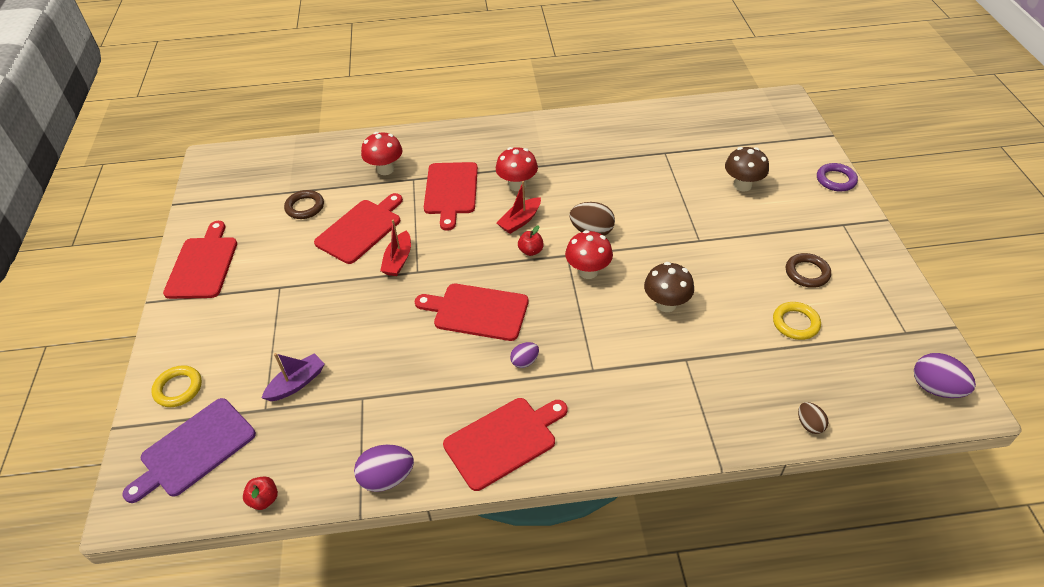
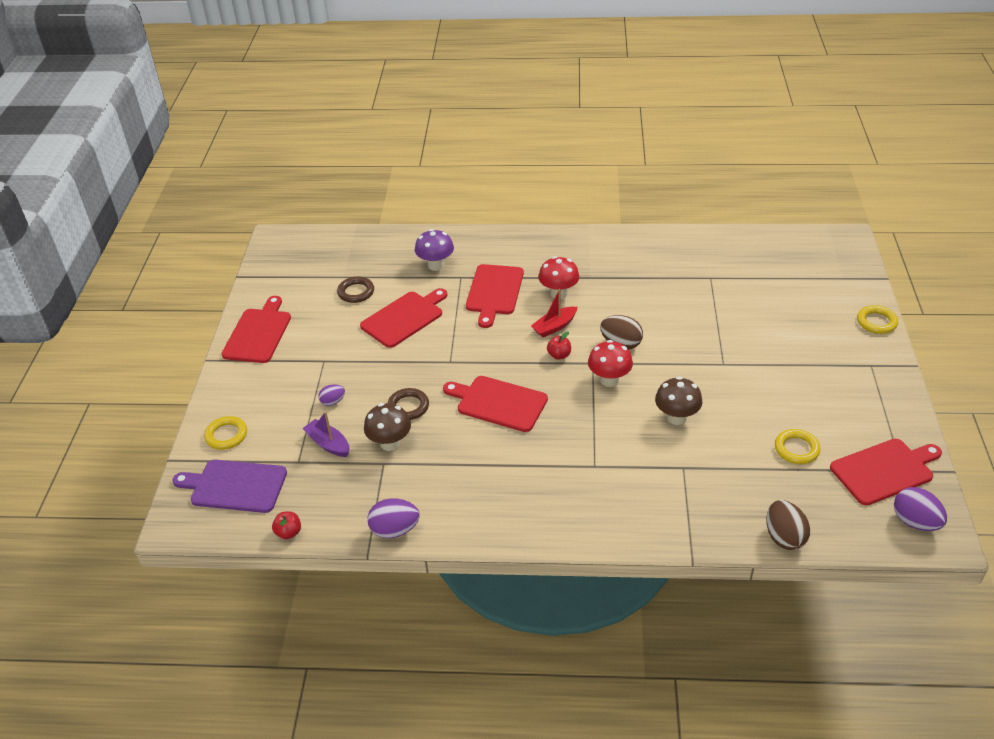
camera: 10 degrees right, 5 degrees down
purple cutting board [122,398,256,503] -> purple cutting board turned 45 degrees clockwise [172,460,287,513]
purple boat [262,353,325,401] -> purple boat turned 105 degrees counterclockwise [302,411,349,457]
red mushroom [361,132,402,175] -> purple mushroom [415,229,454,271]
red boat [380,219,411,276] -> none
red cutting board [443,398,567,491] -> red cutting board moved to [830,439,942,506]
purple egg [510,342,539,368] -> purple egg moved to [319,384,345,406]
brown mushroom [725,147,769,192] -> brown mushroom moved to [364,403,411,451]
brown ring [786,253,831,288] -> brown ring moved to [388,388,429,420]
brown egg [798,402,828,434] -> brown egg [766,500,810,550], size x1.69
purple ring [817,163,858,191] -> yellow ring [857,305,898,334]

